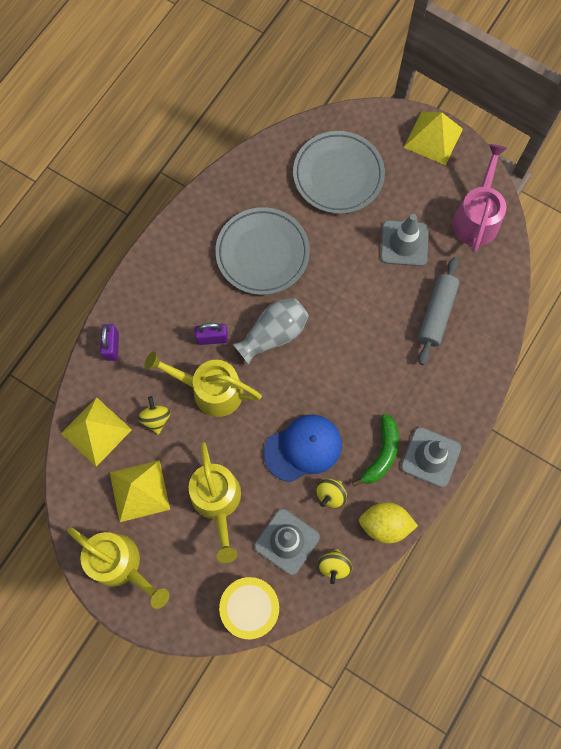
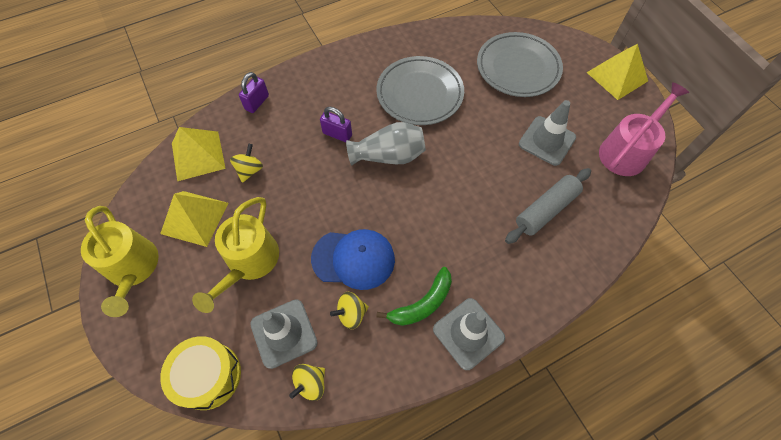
camera: 30 degrees right, 10 degrees down
yellow watering can [144,351,262,417] -> none
yellow lemon [359,502,418,544] -> none

